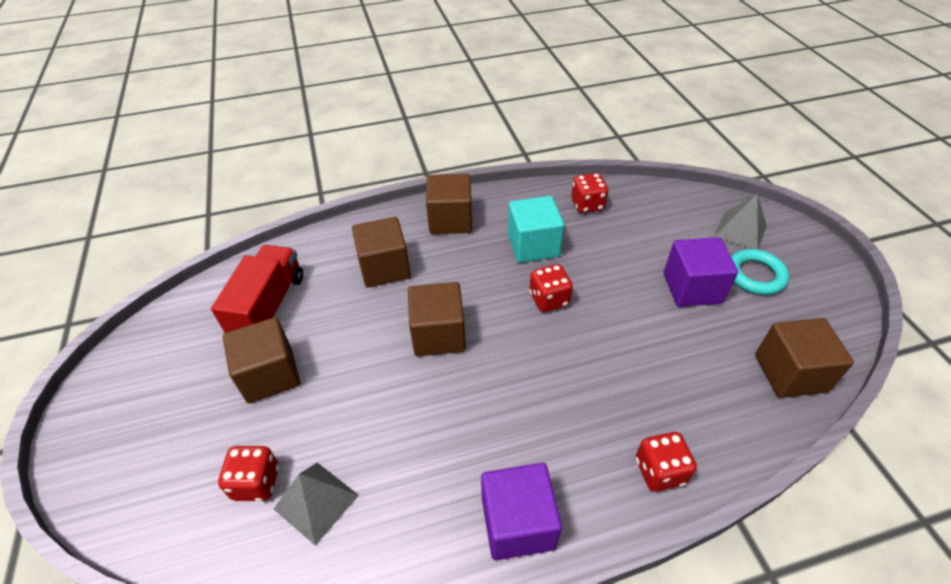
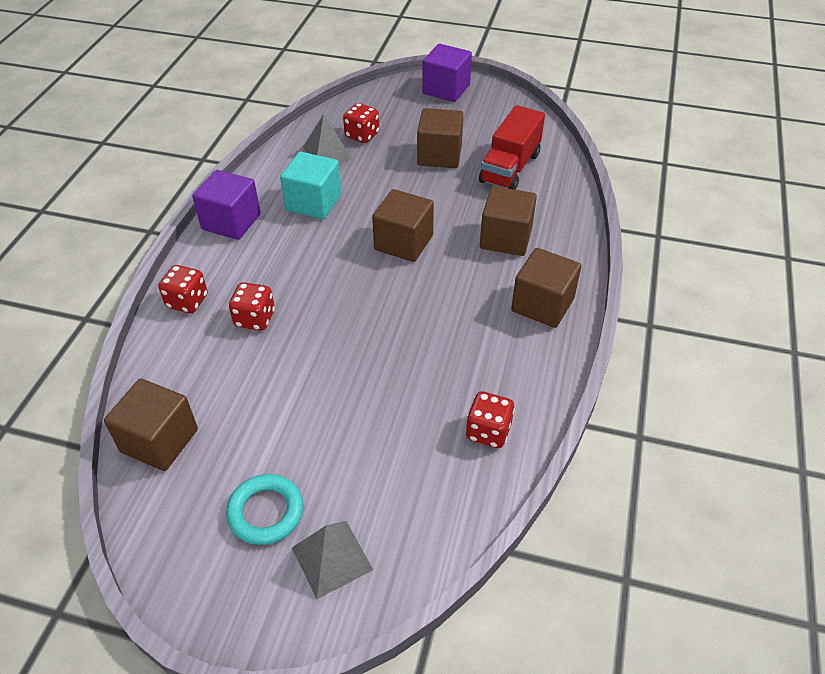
camera: 120 degrees right, 0 degrees up
red truck [211,245,303,333] -> red truck turned 75 degrees clockwise [479,105,545,190]
turquoise cube [508,196,564,263] -> turquoise cube moved to [280,152,341,219]
red dice [529,264,573,312] -> red dice moved to [229,282,275,331]
purple cube [664,237,738,307] -> purple cube moved to [422,44,472,102]

